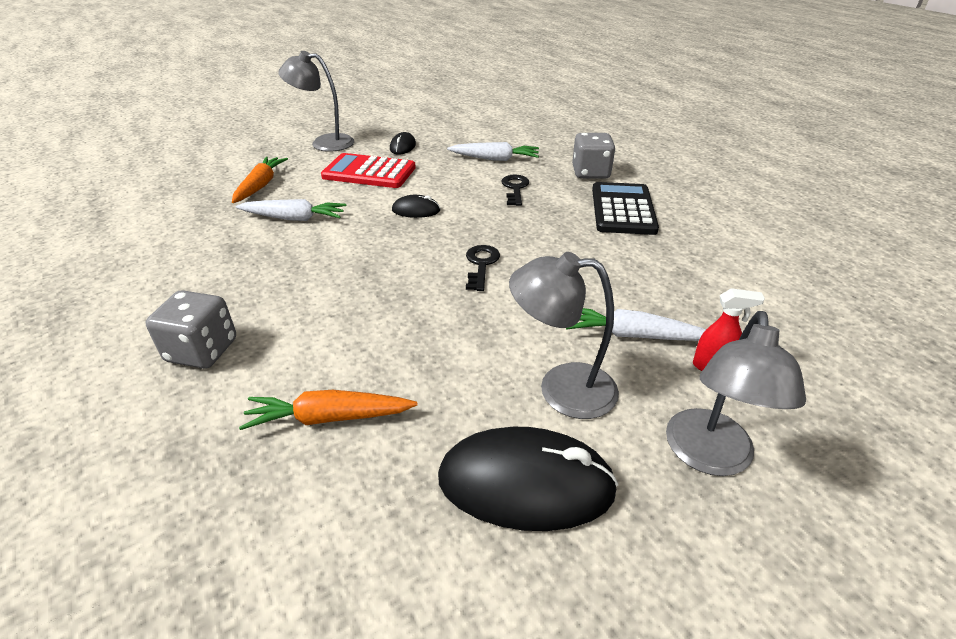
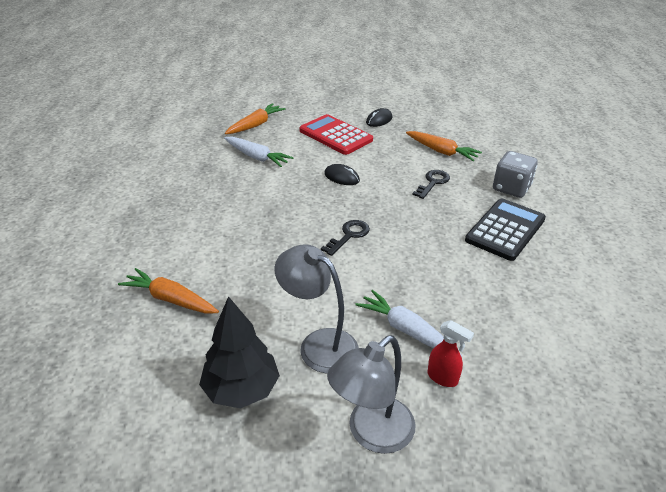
camera: 30 degrees right, 0 degrees up
grey dice [146,290,236,369] -> none
grey lamp [278,51,354,152] -> none
black mouse [438,427,618,531] -> black tree [199,296,280,408]
white carrot [447,142,539,161] -> orange carrot [406,131,482,161]

